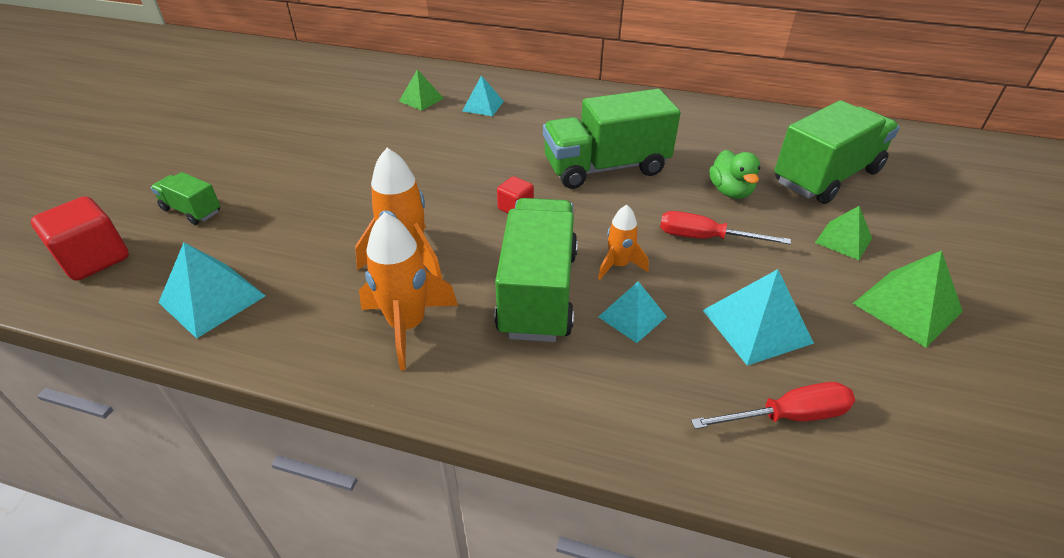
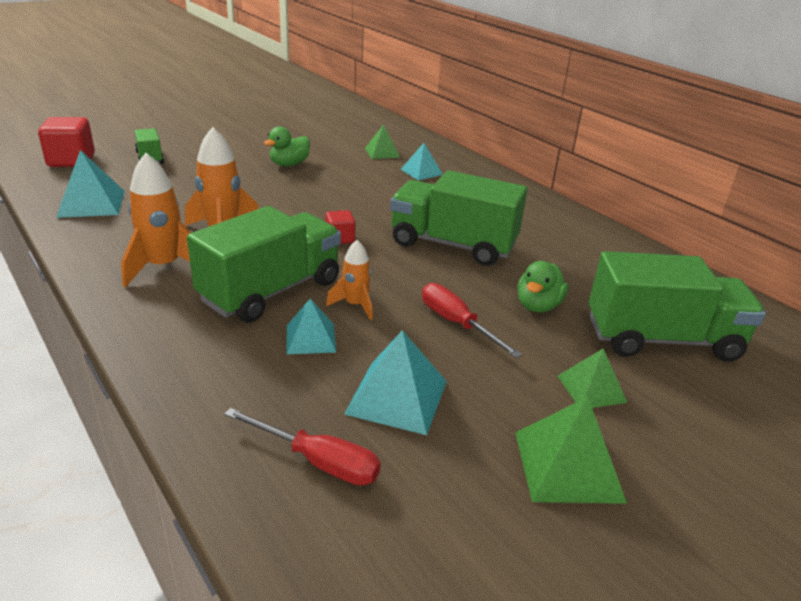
camera: 35 degrees right, 10 degrees down
none -> green duck [264,126,310,166]

